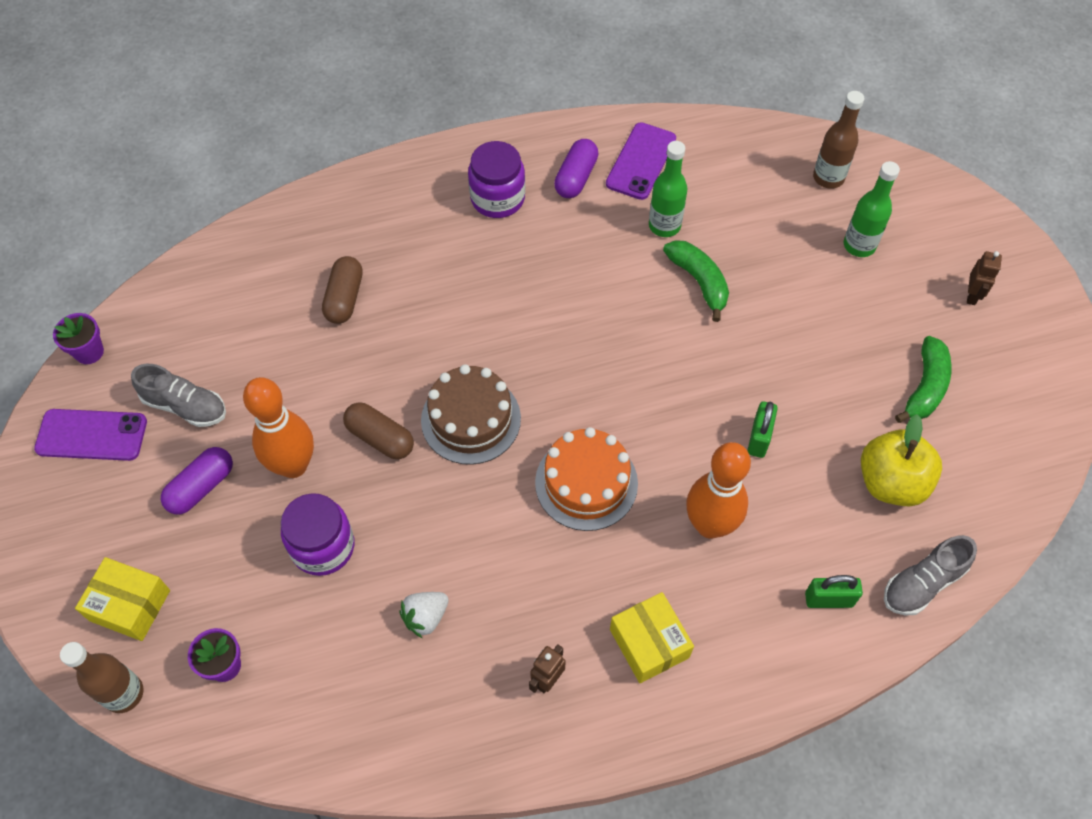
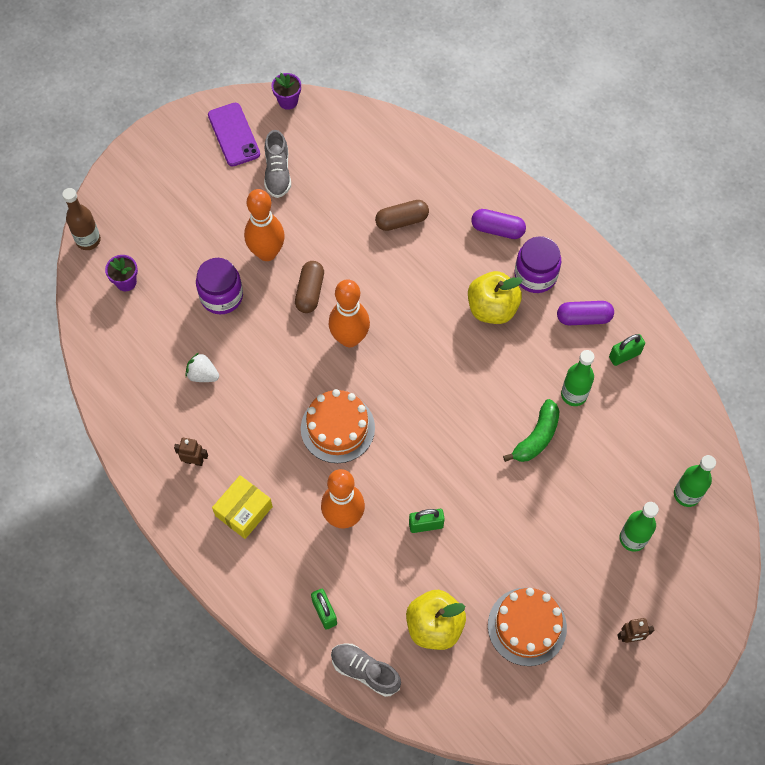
camera: 65 degrees right, 5 degrees up
yellow box [75,557,170,641] -> none
purple capsule [161,447,233,514] -> purple capsule moved to [471,209,526,239]
brown cake [421,364,521,465] -> orange bowling pin [329,279,370,347]
purple phone [606,123,676,200] -> green padlock [609,334,645,366]
brown bottle [813,91,864,189] -> green bottle [674,455,716,507]
green banana [895,336,952,423] -> orange cake [488,588,567,666]
none -> yellow apple [468,271,522,324]

